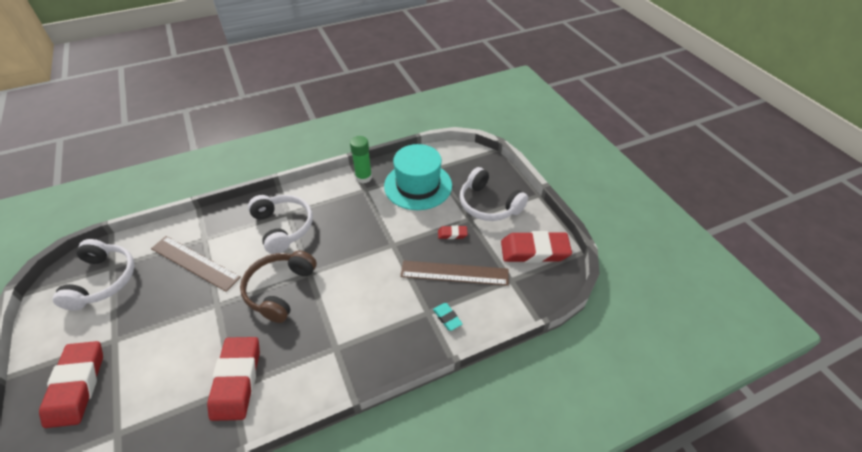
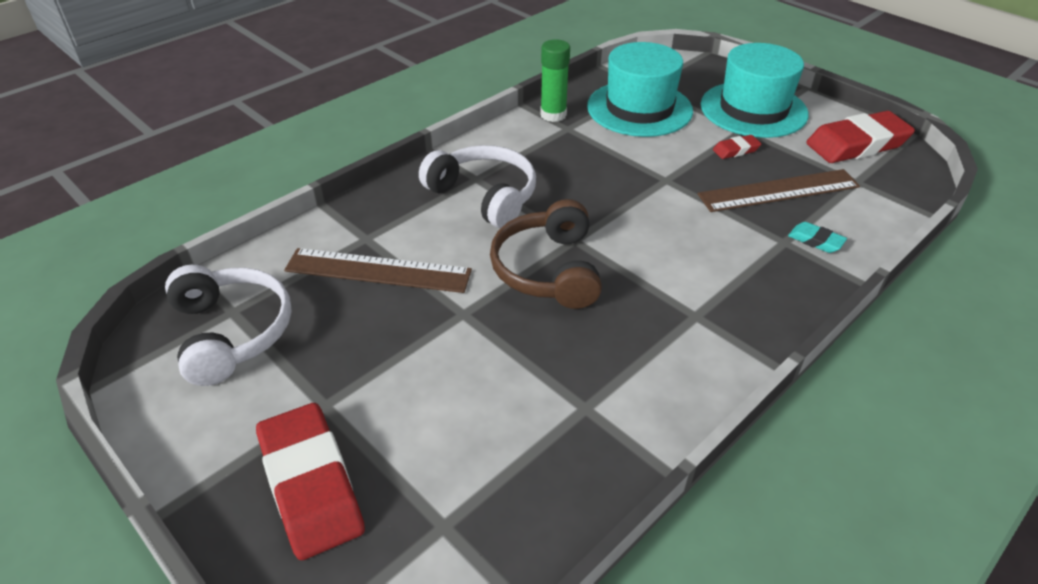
camera: 20 degrees left, 5 degrees down
red eraser [207,337,260,421] -> none
white headphones [460,167,528,221] -> turquoise hat [701,43,809,138]

